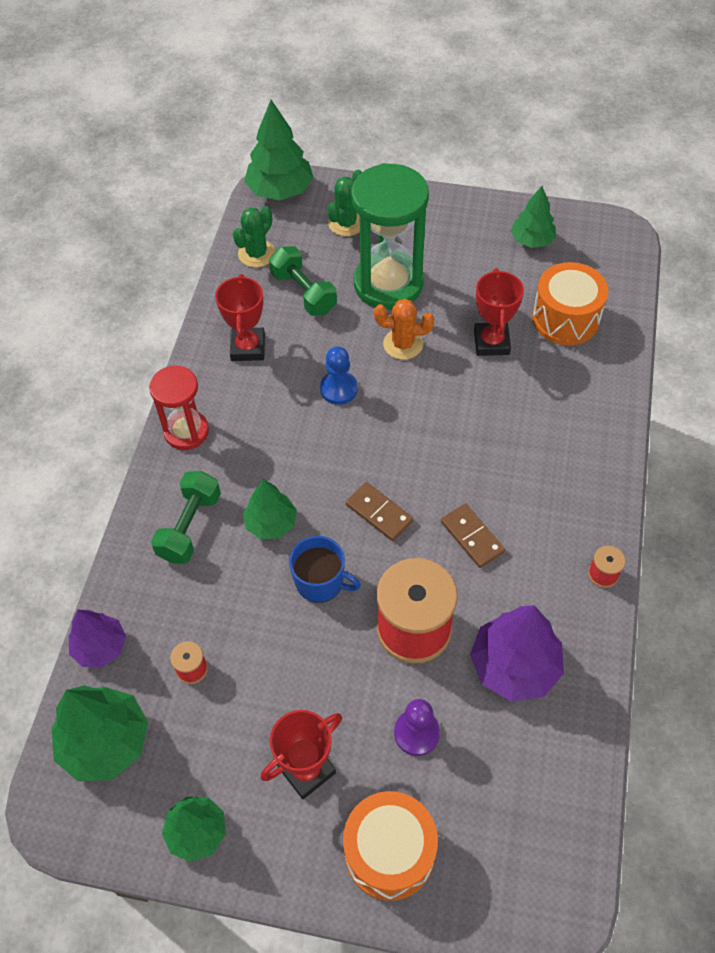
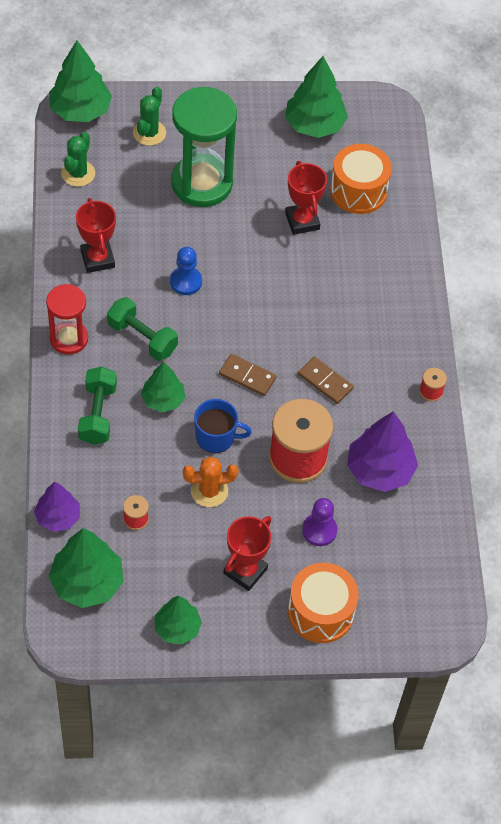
camera: 20 degrees left, 0 degrees up
green dumbbell [269,246,337,316] -> green dumbbell moved to [107,297,178,361]
orange cactus [374,299,434,360] -> orange cactus moved to [183,457,238,507]
green tree [511,186,556,248] -> green tree [285,56,348,138], size x1.58

